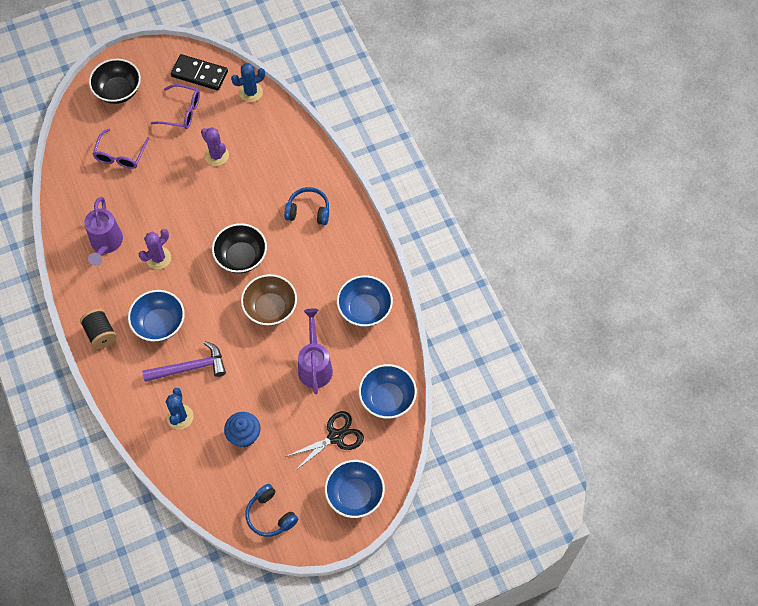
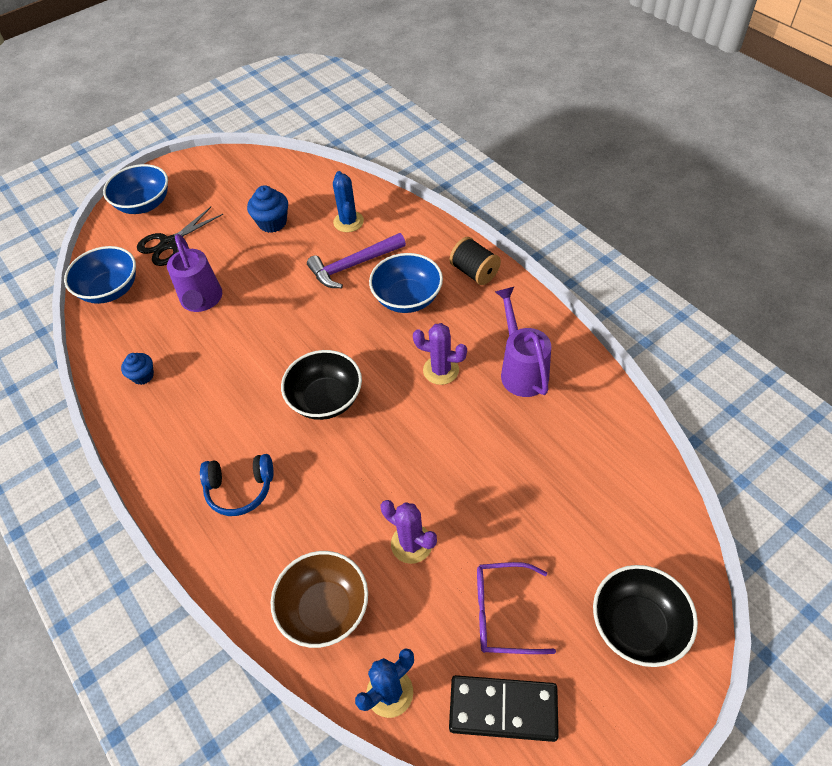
camera: 170 degrees right, 10 degrees down
purple glasses [93,129,150,169] -> none
purple cactus [139,229,171,269] -> purple cactus turned 75 degrees clockwise [413,323,467,385]
brown bowl [241,274,297,326] -> brown bowl moved to [271,551,368,648]
blue headphones [246,484,298,537] -> none
blue bowl [337,275,393,327] -> blue cupcake [121,353,154,385]

